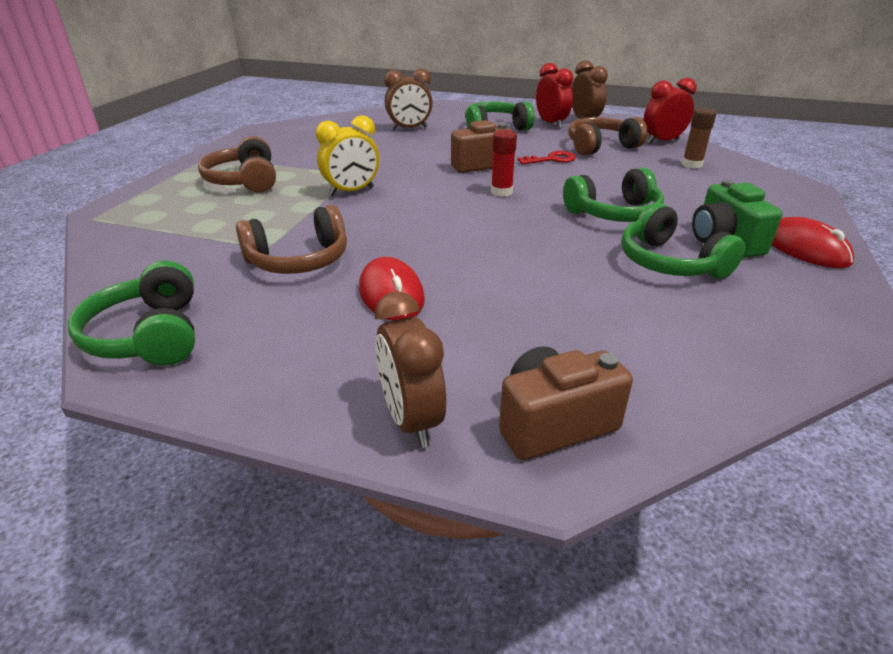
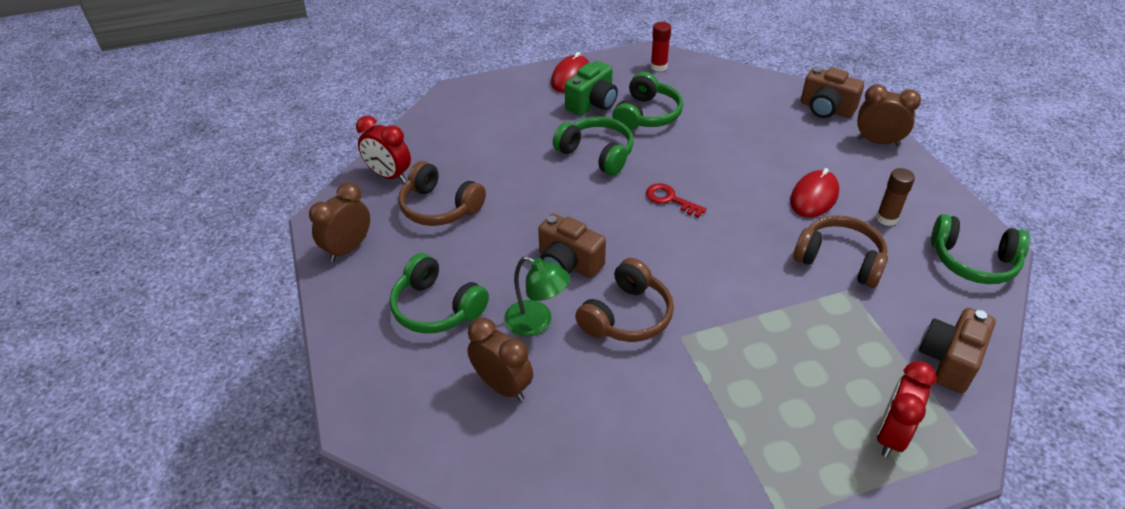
camera: 125 degrees left, 10 degrees up
green headphones [68,261,195,366] -> green headphones turned 75 degrees clockwise [931,214,1030,284]
brown headphones [198,136,276,192] -> brown headphones moved to [575,258,674,342]
yellow clock [316,115,379,196] -> none
brown clock [375,292,446,448] -> brown clock turned 105 degrees counterclockwise [857,84,921,146]
red glue stick [491,130,517,197] -> red glue stick moved to [651,22,671,71]
red key [517,151,576,165] -> red key moved to [646,183,706,218]
red clock [536,63,574,129] -> red clock moved to [877,361,937,457]
brown glue stick [682,108,717,169] -> brown glue stick moved to [876,168,915,226]
none -> green lamp [504,256,570,336]
none -> brown camera [919,308,996,393]

